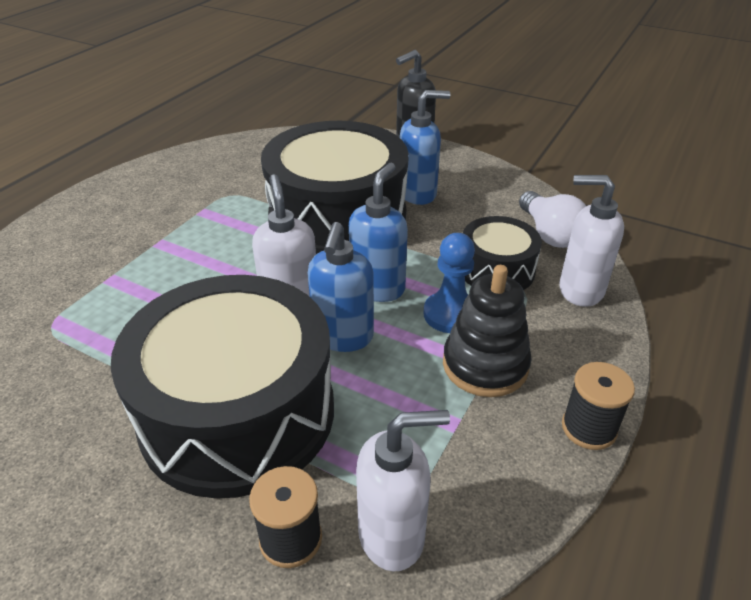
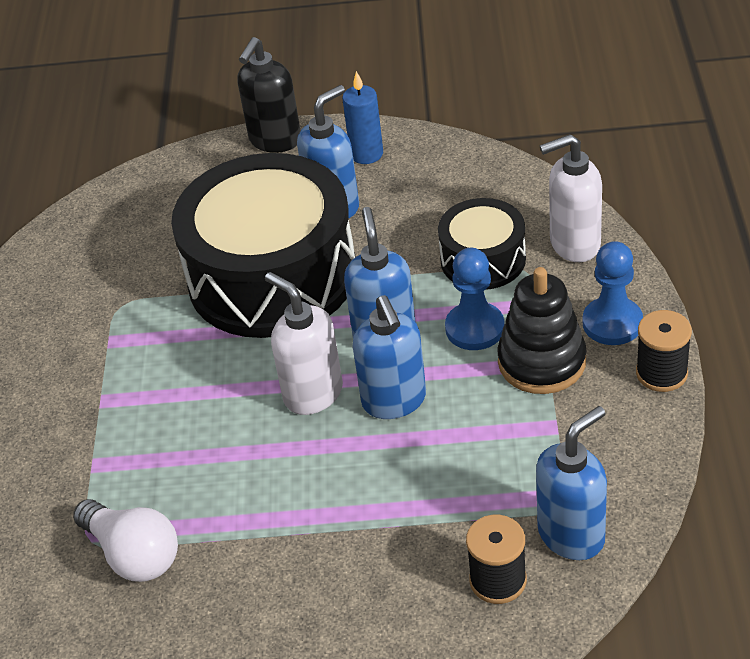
camera: 25 degrees left, 5 degrees up
black drum [110,275,334,499] -> none
white soap dispenser [356,410,450,571] -> blue soap dispenser [536,406,607,560]
white light bulb [519,191,586,248] -> white light bulb moved to [73,499,178,582]
none -> blue candle [342,71,383,164]
none -> blue pawn [583,241,643,345]

